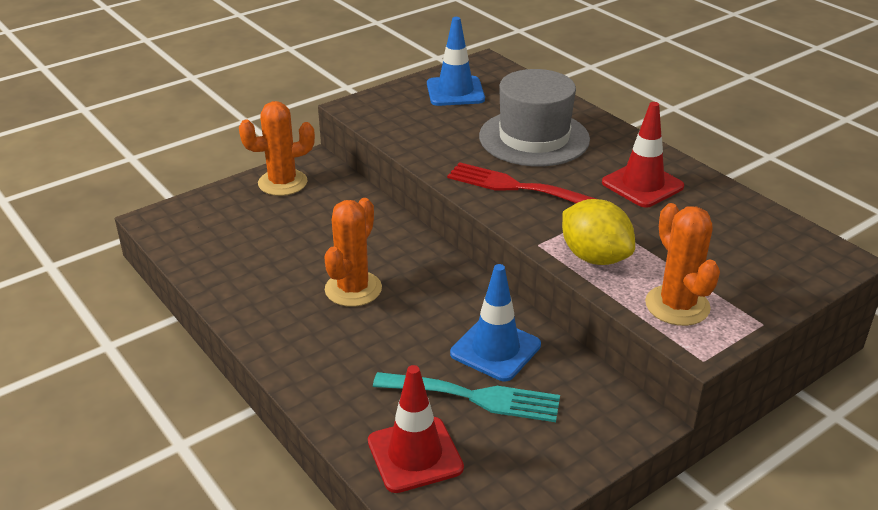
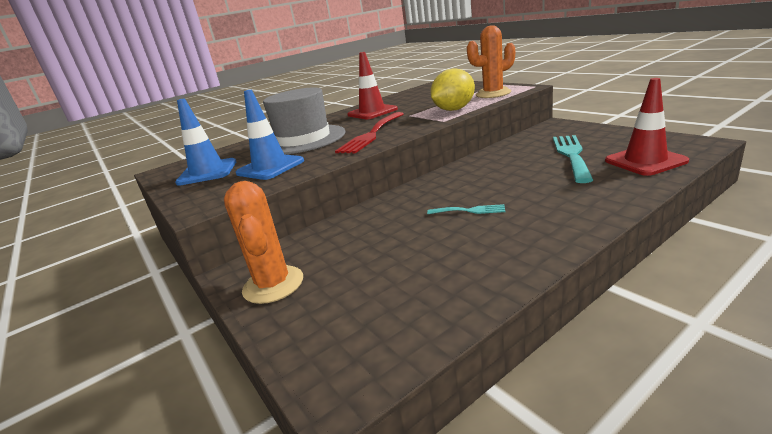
camera: 85 degrees left, 10 degrees down
orange cactus [324,198,382,307] -> turquoise fork [427,204,505,214]
blue traffic cone [450,264,541,381] -> blue traffic cone moved to [236,90,304,180]

